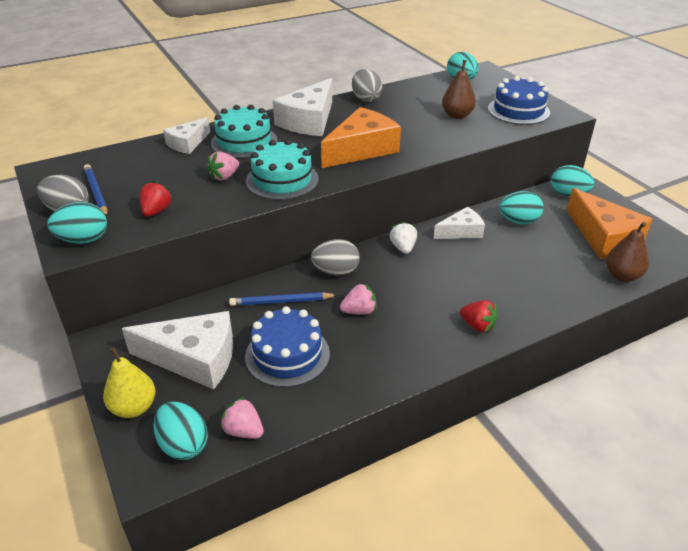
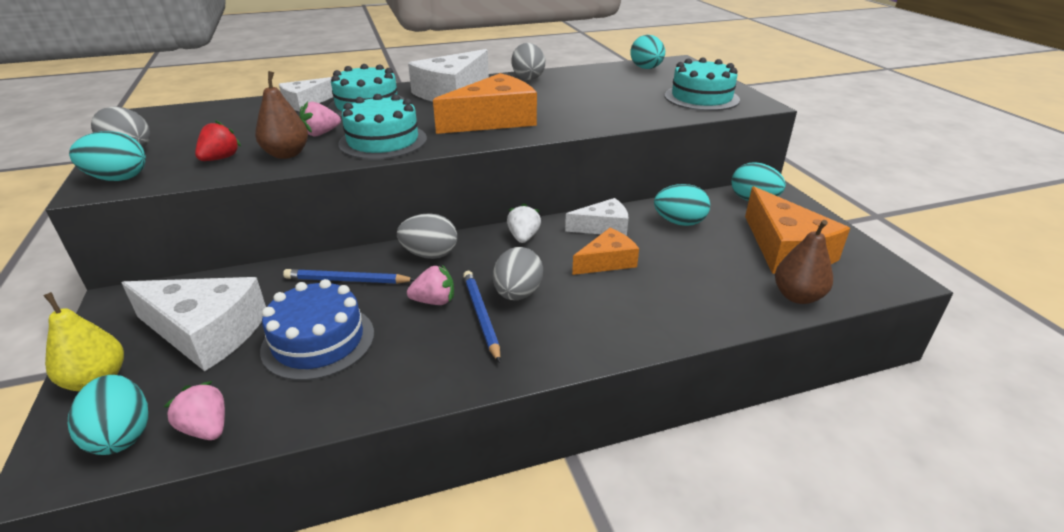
camera: 10 degrees right, 5 degrees down
blue pencil [84,164,107,218] -> blue pencil moved to [463,271,501,363]
brown pear [442,60,476,119] -> brown pear moved to [255,71,308,159]
red strawberry [460,300,498,333] -> none
blue cake [488,76,550,125] -> turquoise cake [665,57,740,111]
none -> grey egg [493,247,543,300]
none -> orange cheese [572,228,639,275]

